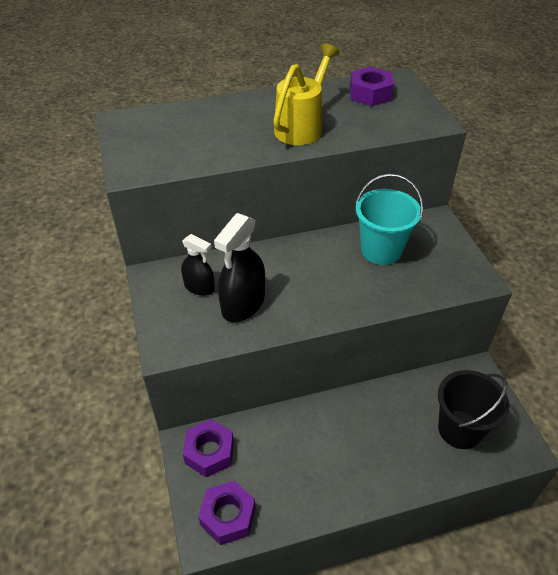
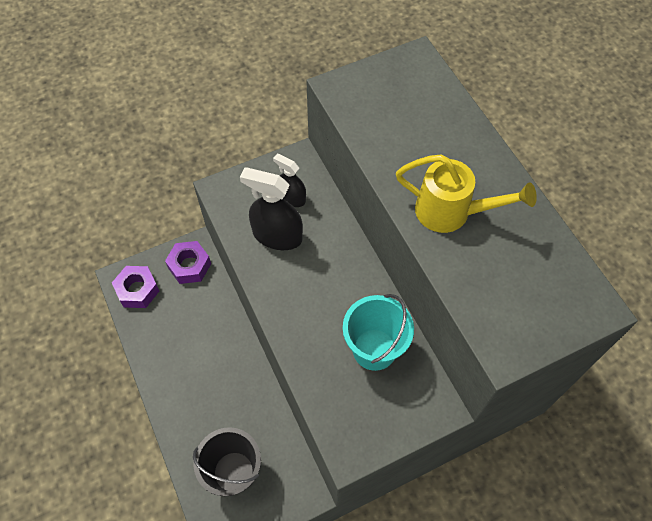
camera: 80 degrees right, 15 degrees up
black spray bottle [181,234,215,296] -> black spray bottle turned 105 degrees clockwise [273,154,306,207]
purple nut [350,67,394,106] -> none

